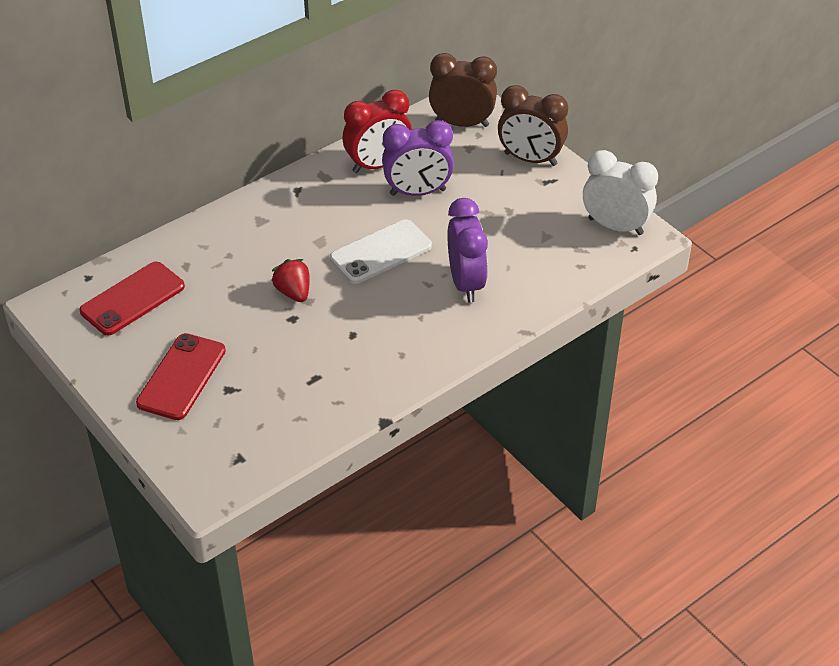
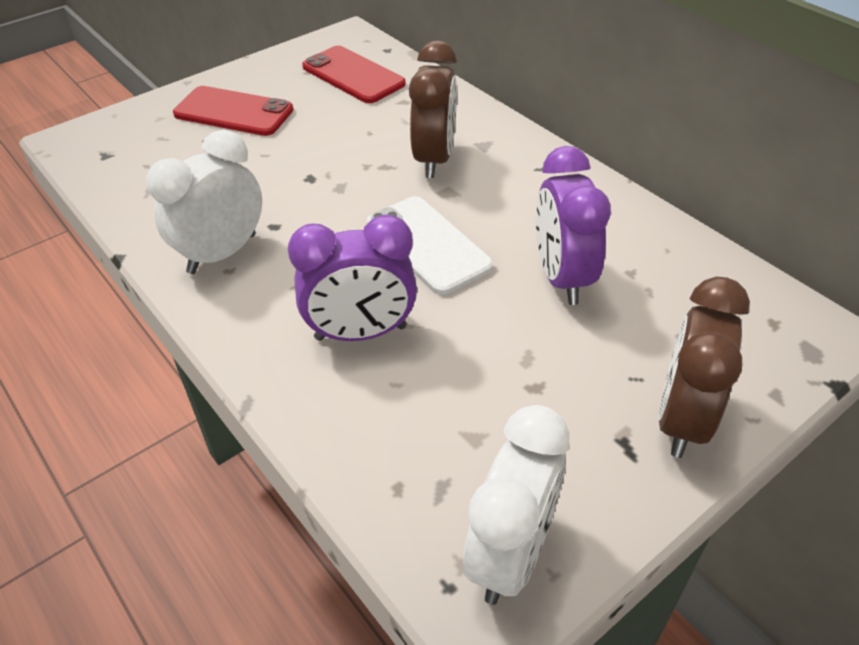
camera: 90 degrees right, 0 degrees up
red strawberry [271,259,310,302] -> none
red clock [343,90,412,173] -> none
brown clock [429,53,497,127] -> brown clock moved to [409,40,457,178]
none -> white clock [146,130,262,274]

